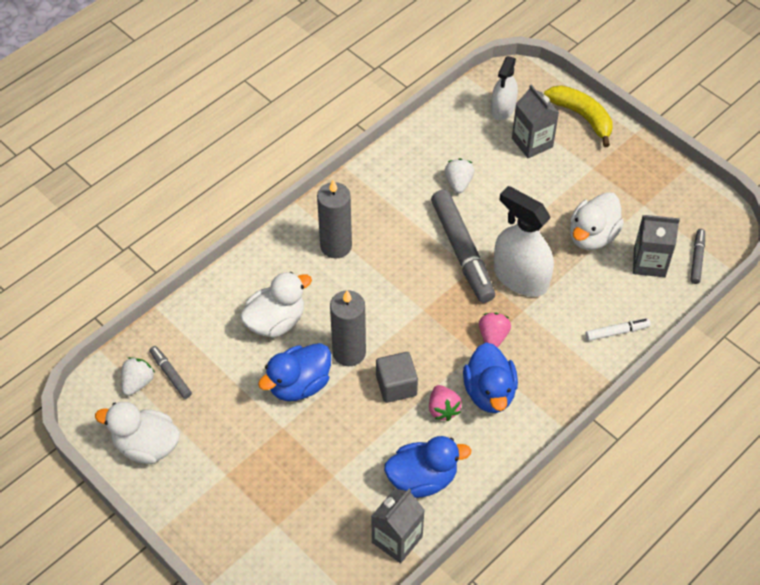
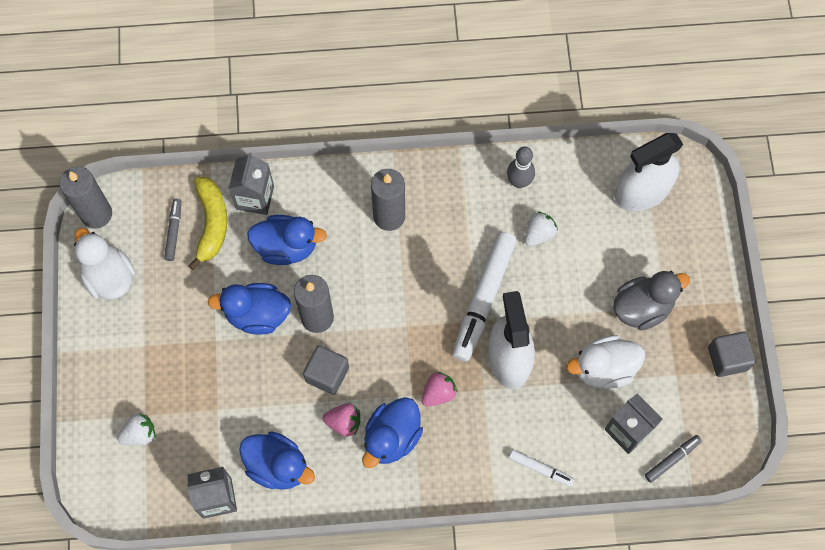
camera: 40 degrees right, 15 degrees up
white strawberry [121,357,155,396] -> white strawberry moved to [117,413,156,446]
white duck [240,272,312,338] -> blue duck [247,215,327,265]
pink strawberry [429,385,462,421] -> pink strawberry turned 105 degrees counterclockwise [323,403,360,437]
grey marker [431,190,495,303] -> white marker [452,232,517,362]
white spray bottle [491,56,518,120] -> white spray bottle [615,133,684,211], size x1.60
grey carton [512,84,559,158] -> grey carton moved to [229,152,274,215]
yellow banana [544,85,613,147] -> yellow banana moved to [189,177,227,270]
none -> grey candle [59,166,112,229]
none -> grey bowling pin [507,146,535,188]
none -> grey duck [613,271,690,330]
none -> grey cube [708,332,756,377]

